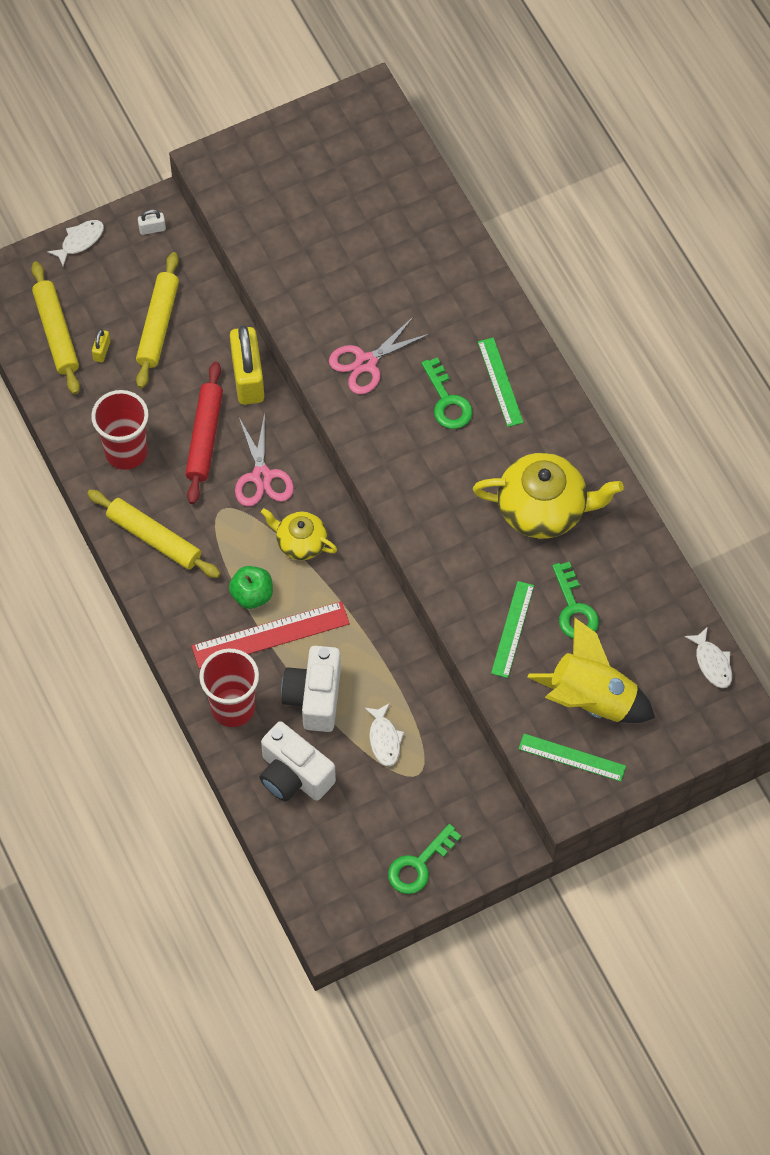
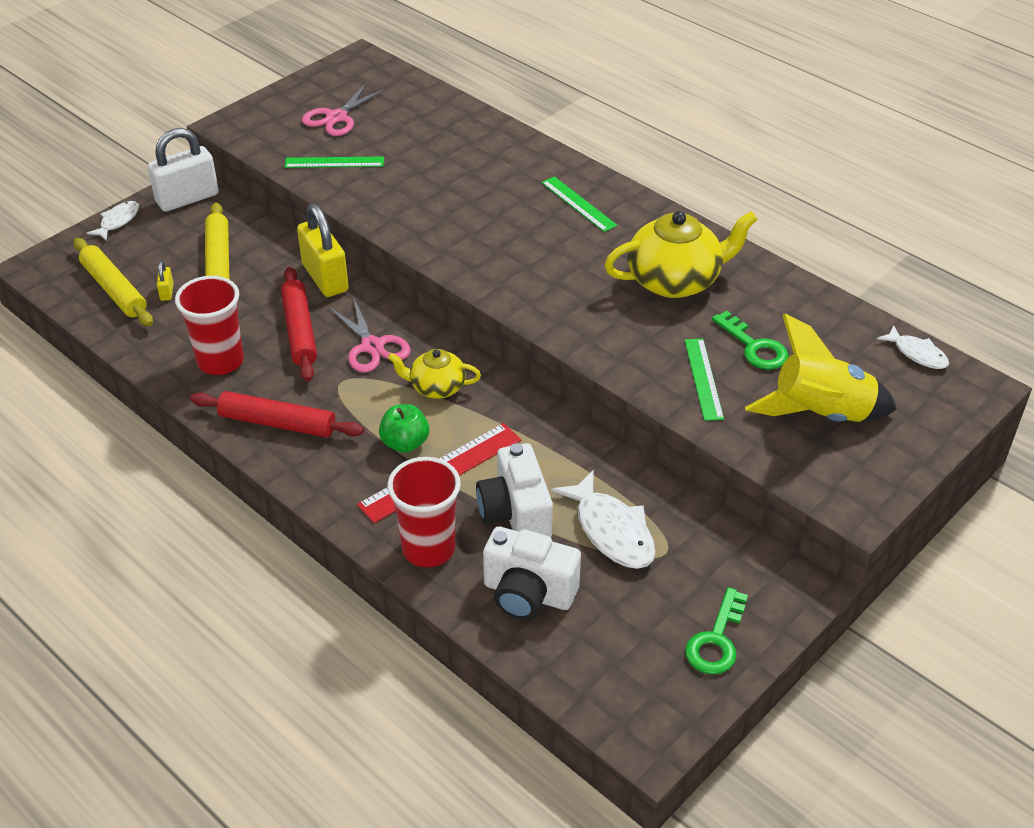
camera: 20 degrees left, 20 degrees down
yellow rolling pin [87,490,221,578] -> red rolling pin [190,391,364,438]
white padlock [138,209,166,235] -> white padlock [148,128,219,212], size x2.35
pink scissors [329,316,431,394] -> pink scissors moved to [302,83,386,136]
white fish [364,703,404,766] -> white fish [551,470,656,569], size x1.69
green key [421,358,473,429] -> none
green ruler [518,734,626,782] -> green ruler moved to [284,157,384,168]

